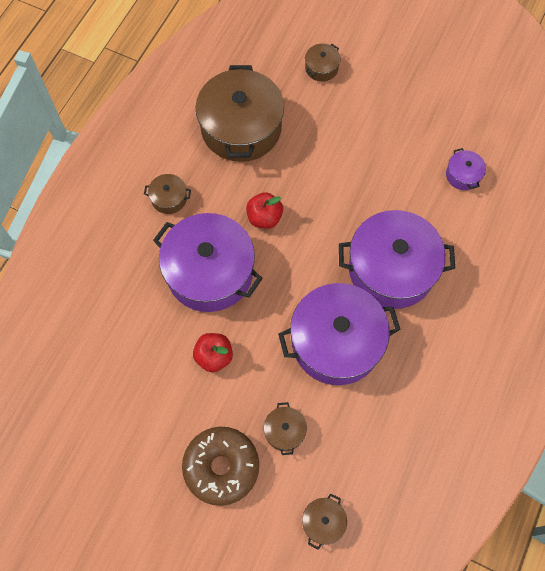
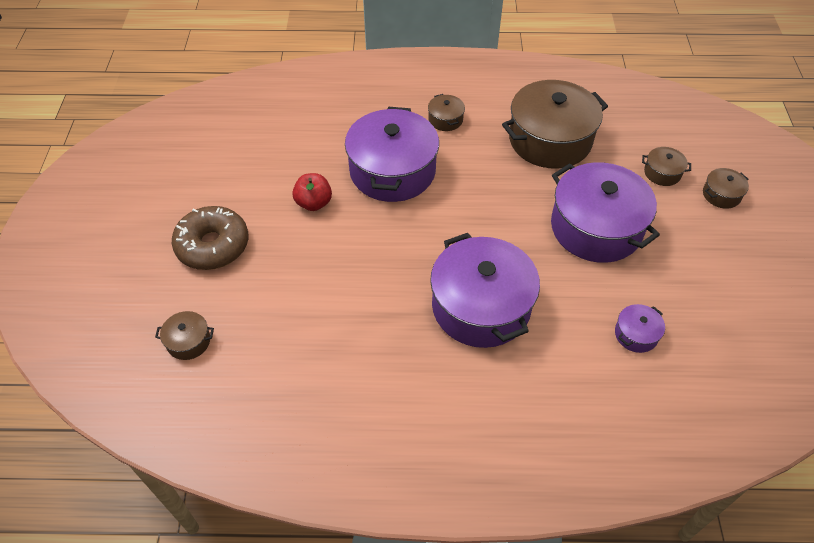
camera: 65 degrees right, 15 degrees down
red apple [246,192,283,229] -> none
brown pot [264,402,307,455] -> brown pot moved to [703,168,749,209]
purple pot [278,283,401,385] -> purple pot moved to [551,162,660,263]

